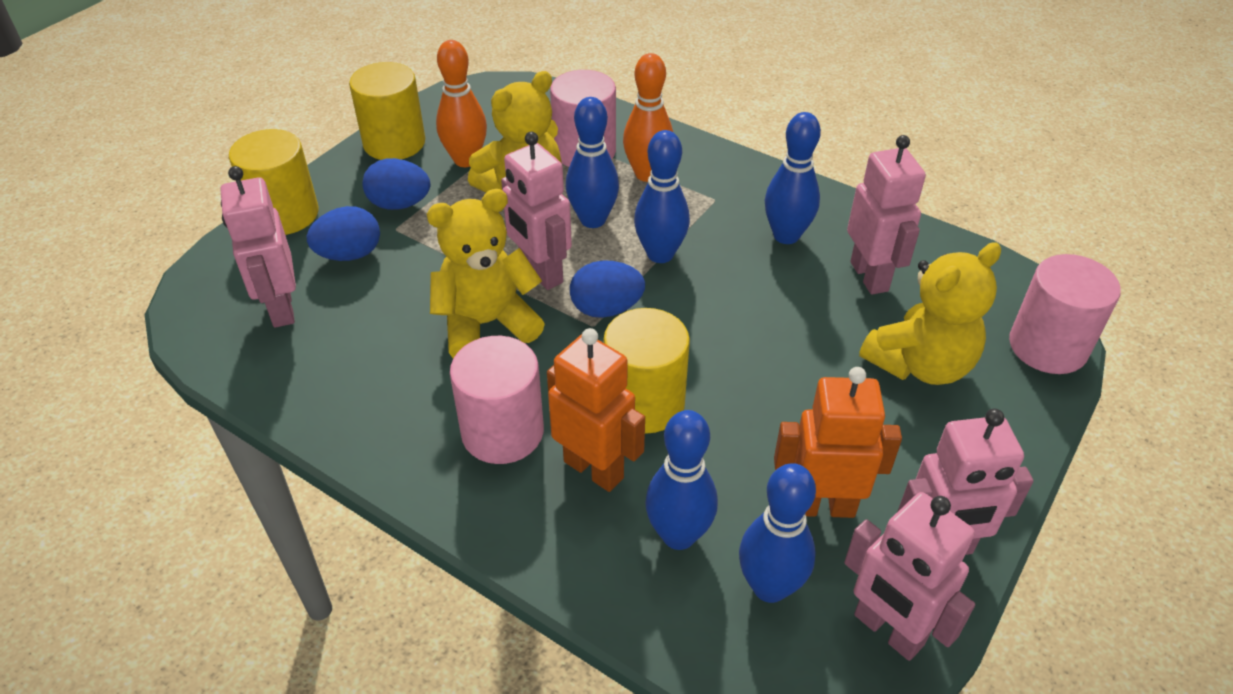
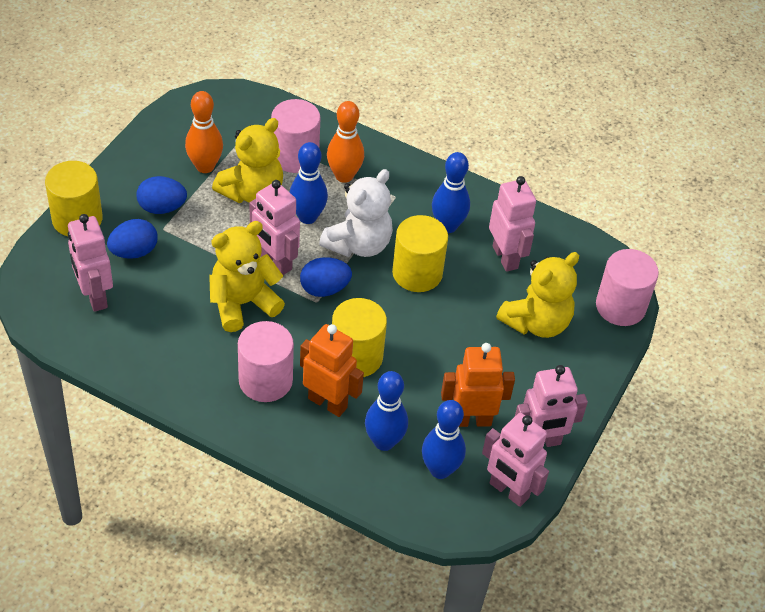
camera: 10 degrees left, 5 degrees up
yellow cylinder [349,62,425,160] -> yellow cylinder moved to [392,215,448,292]
blue bowling pin [634,130,690,263] -> white teddy bear [319,169,393,257]

